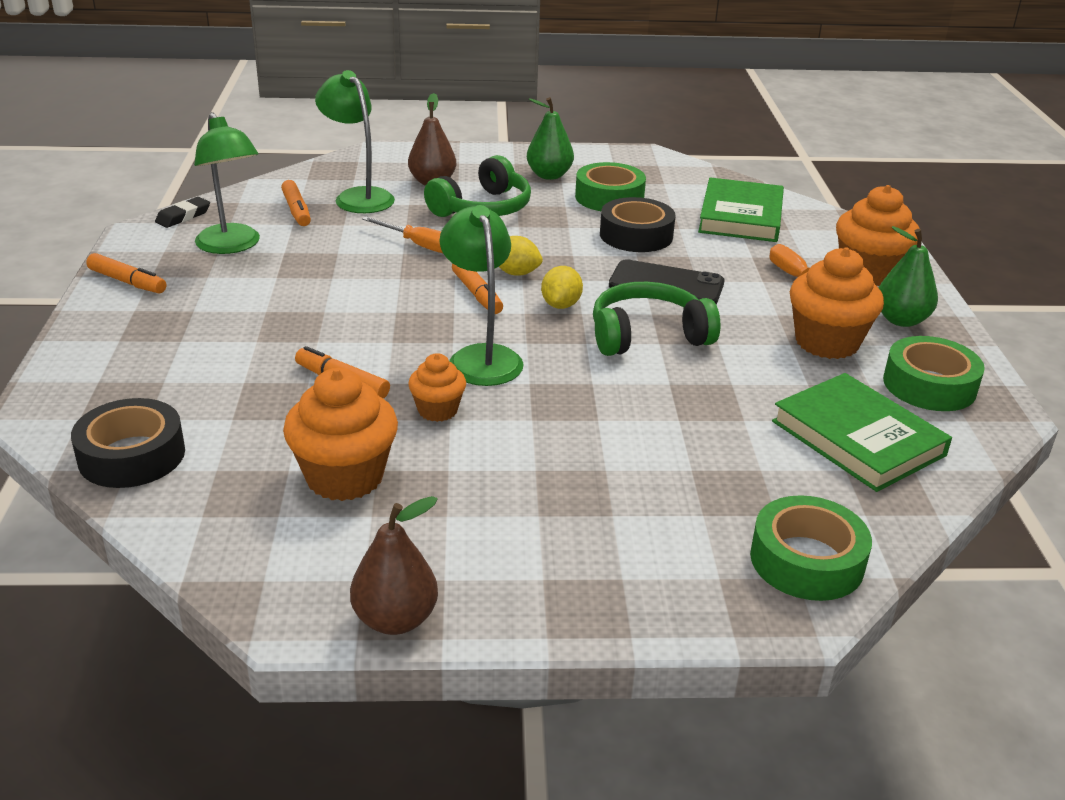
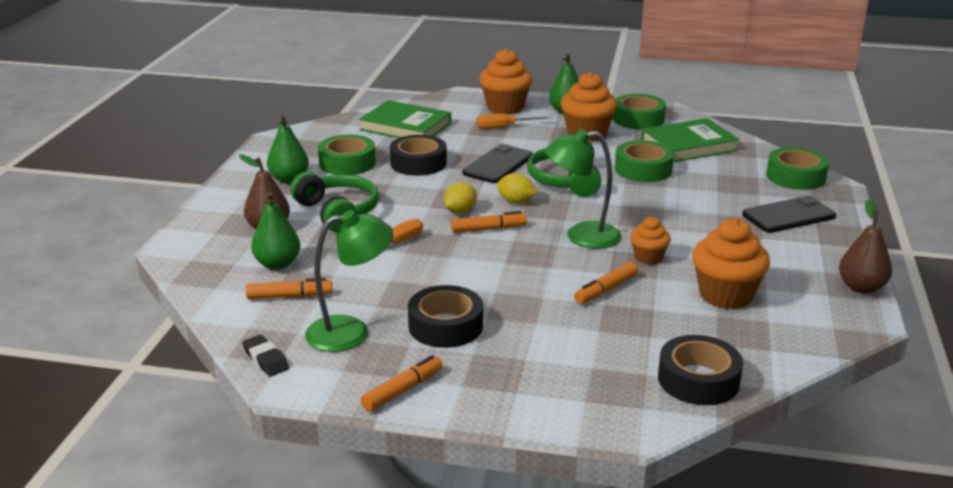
camera: 75 degrees left, 5 degrees down
green lamp [315,70,395,213] -> green pear [251,192,300,270]
none -> black tape [408,285,483,348]
none -> green tape [615,140,674,182]
none -> black phone [742,195,836,233]

